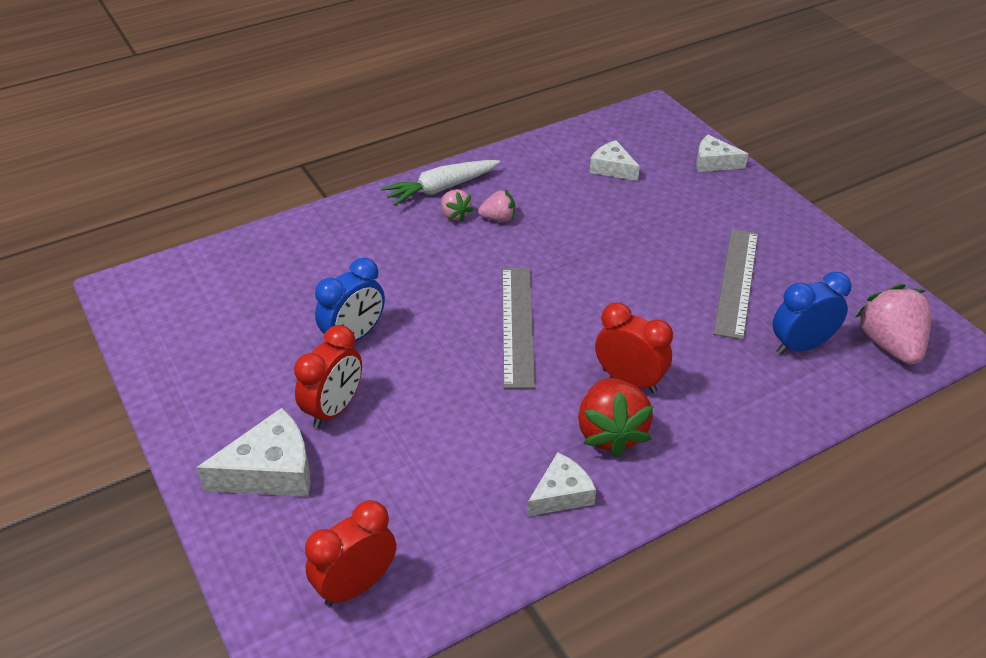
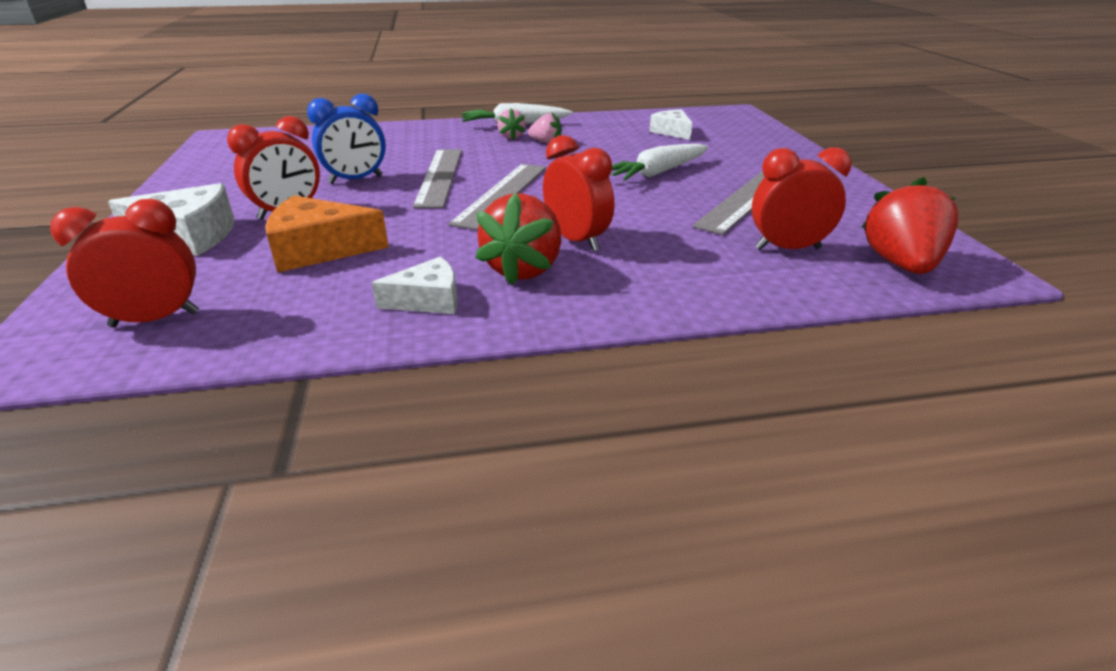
camera: 20 degrees right, 10 degrees down
white cheese [696,135,748,172] -> none
blue clock [773,272,852,355] -> red clock [751,147,852,250]
pink strawberry [855,284,931,365] -> red strawberry [861,177,959,274]
none -> orange cheese [265,195,389,273]
none -> grey ruler [413,149,462,208]
none -> white carrot [612,144,709,181]

